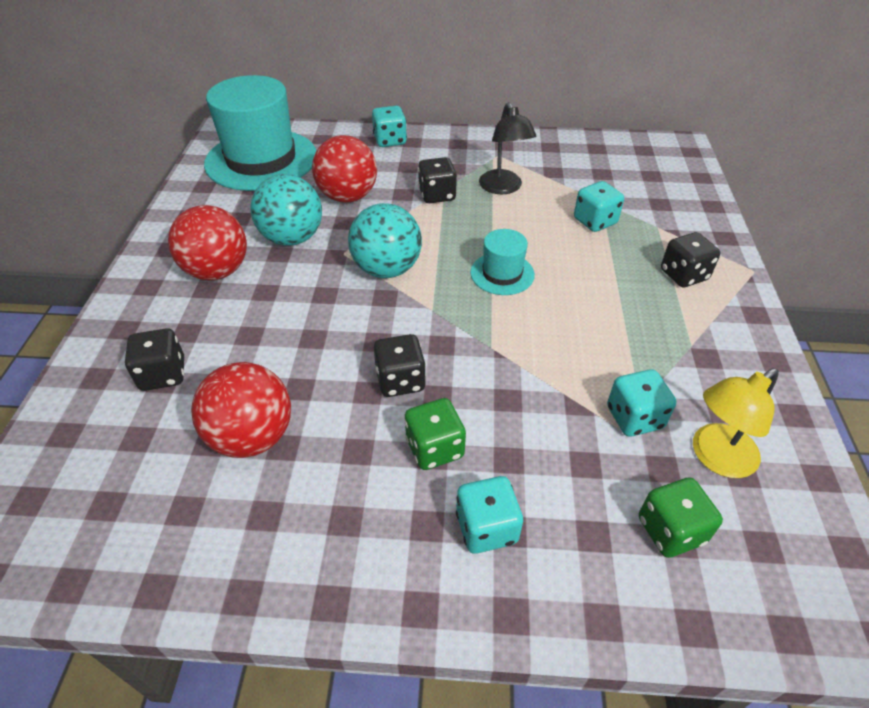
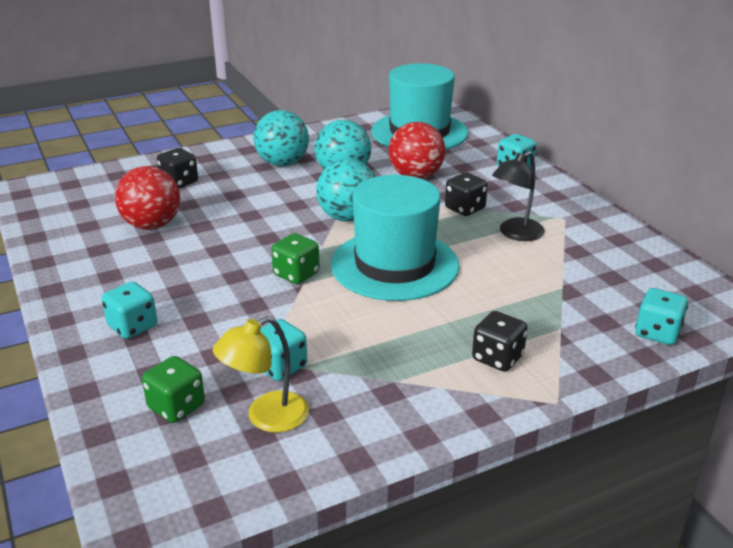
camera: 60 degrees right, 15 degrees down
red ball [168,205,247,280] -> turquoise ball [254,110,309,166]
black dice [374,334,426,397] -> none
green dice [404,398,466,470] -> green dice moved to [271,233,320,284]
turquoise hat [470,229,535,295] -> turquoise hat [331,175,459,301], size x2.13
turquoise dice [574,181,624,232] -> turquoise dice moved to [635,288,688,345]
yellow lamp [693,368,779,478] -> yellow lamp turned 60 degrees counterclockwise [213,317,309,433]

